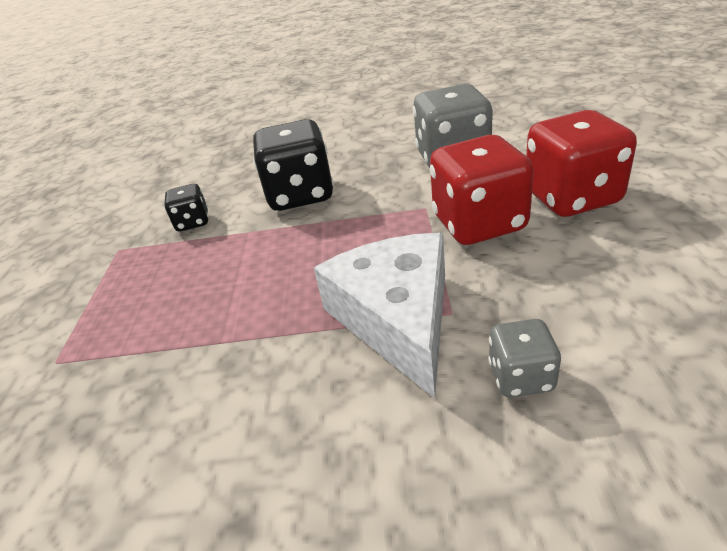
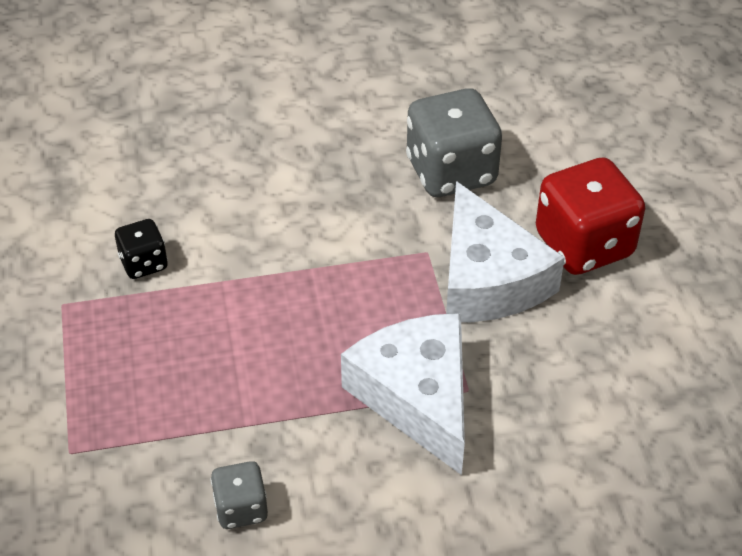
camera: 15 degrees left, 10 degrees up
black dice [253,119,334,211] -> none
red dice [430,135,534,245] -> white cheese [446,181,565,322]
grey dice [488,319,561,397] -> grey dice moved to [211,461,268,529]

